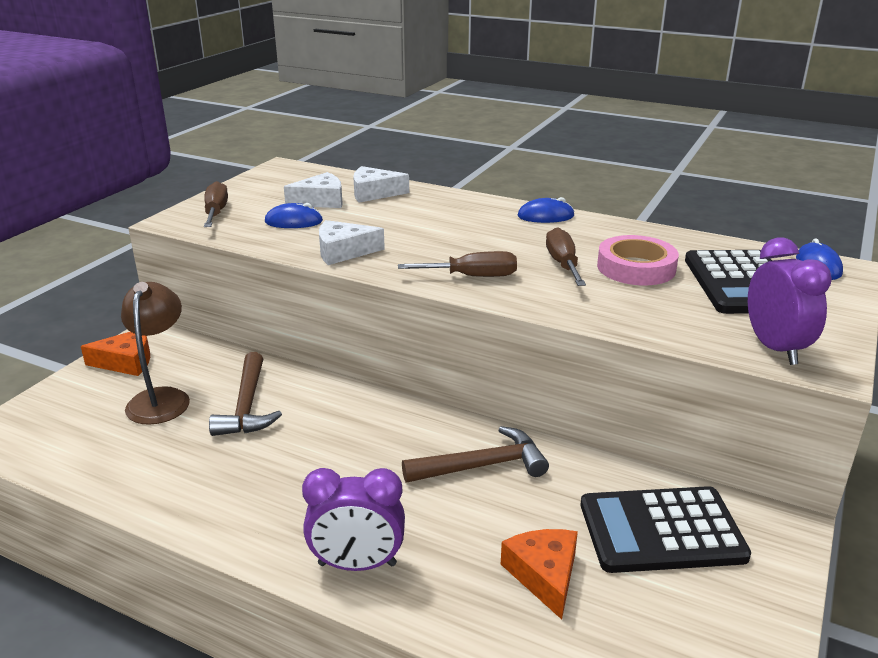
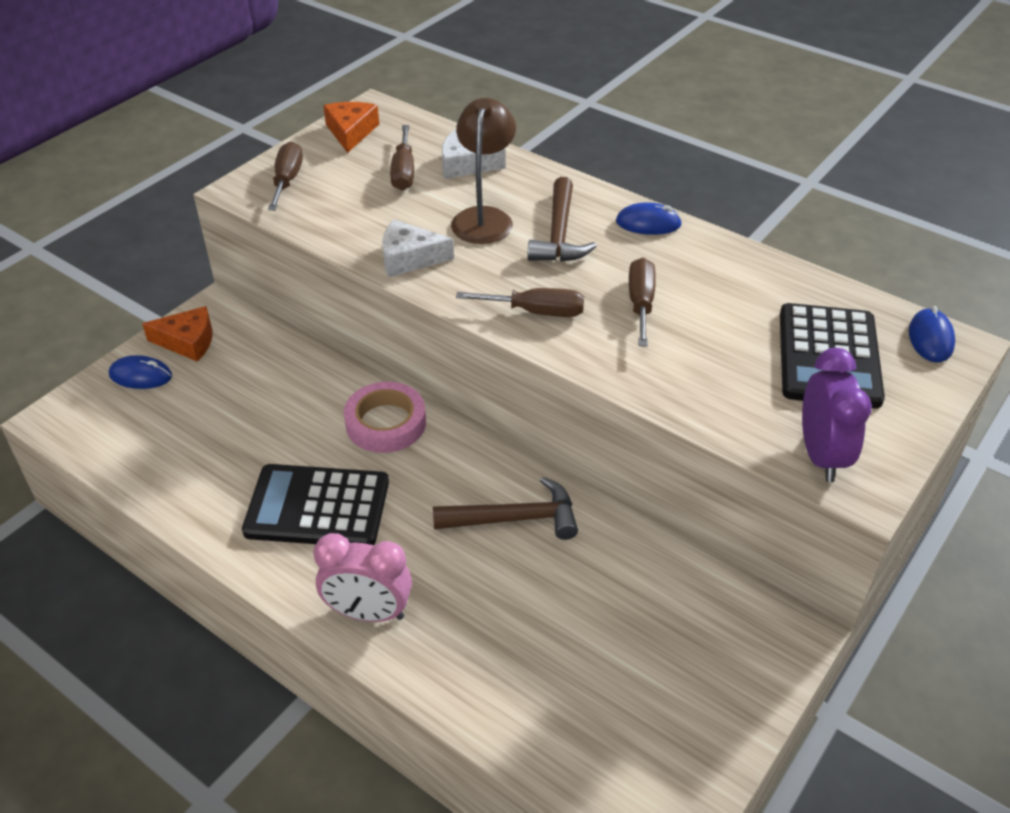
camera: 10 degrees right, 15 degrees up
brown lamp [121,282,190,425] -> brown lamp moved to [451,98,516,244]
brown hammer [209,352,282,436] -> brown hammer moved to [527,177,597,262]
blue mouse [265,203,323,228] -> blue mouse moved to [109,355,172,389]
white cheese [284,172,343,208] -> brown screwdriver [390,125,414,190]
purple clock [302,468,405,571] -> pink clock [313,533,412,622]
orange cheese [501,529,578,620] -> orange cheese moved to [323,102,379,153]
black calculator [580,486,751,573] -> black calculator moved to [242,464,389,545]
pink tape [597,235,679,285] -> pink tape moved to [344,382,426,453]

